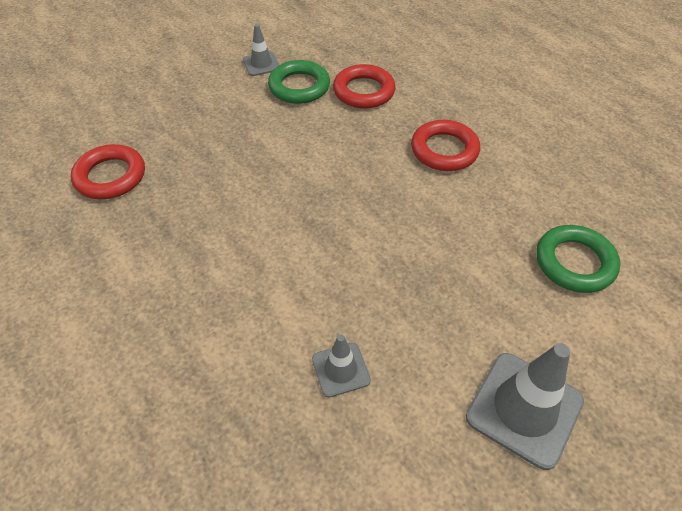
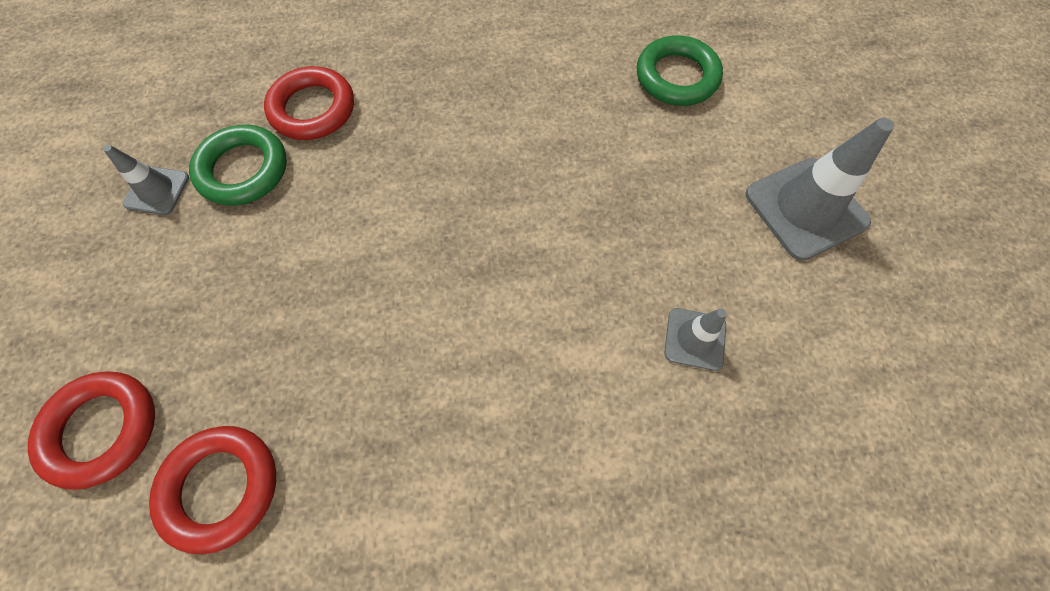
camera: 60 degrees left, 15 degrees up
red ring [411,120,480,171] -> red ring moved to [28,372,155,490]

